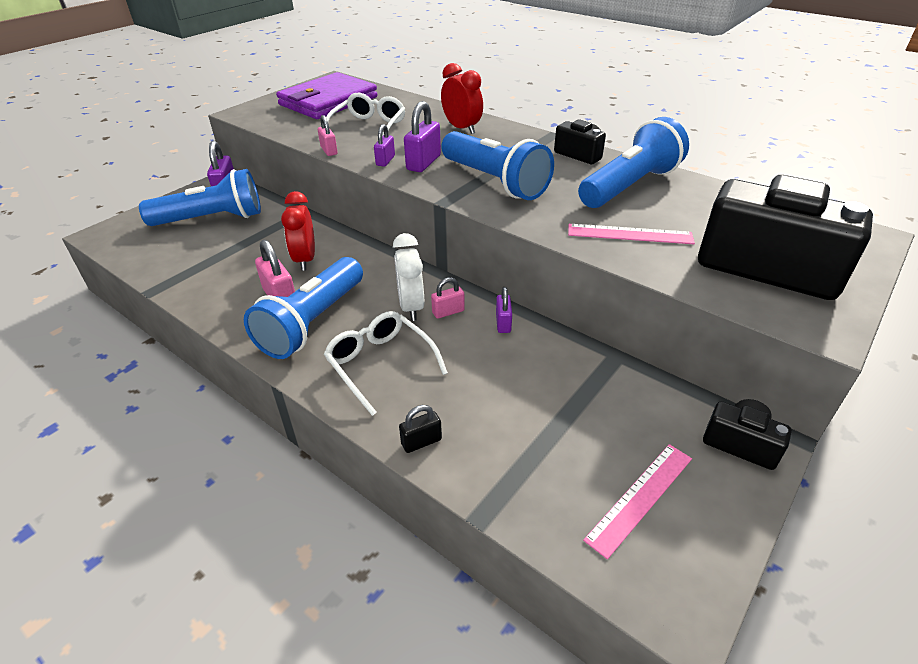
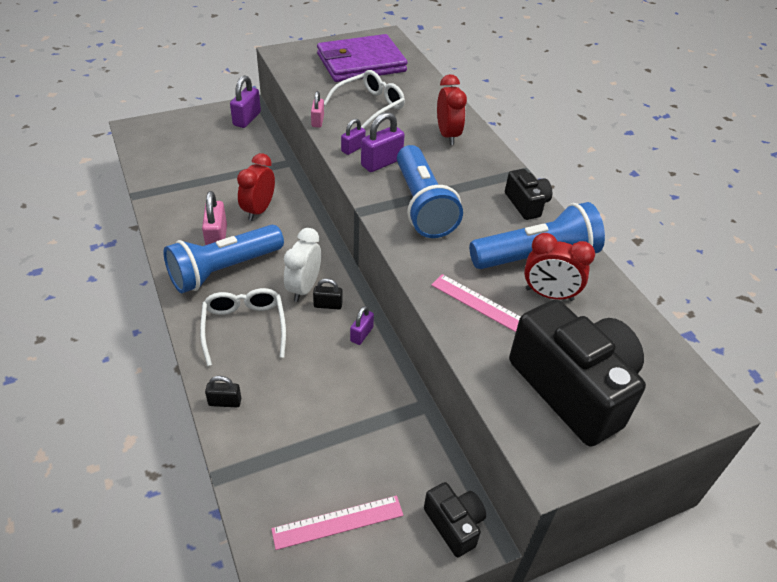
camera: 25 degrees right, 5 degrees up
blue flashlight [139,169,261,226] -> none
pink padlock [431,277,465,319] -> black padlock [313,278,342,309]
none -> red clock [524,233,595,301]

